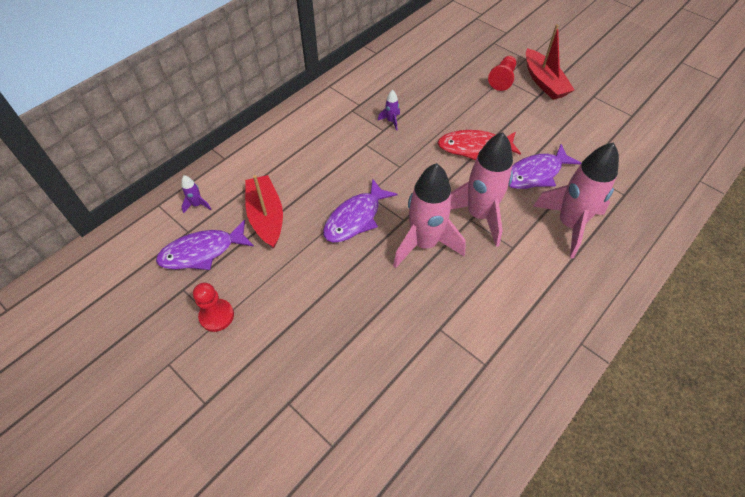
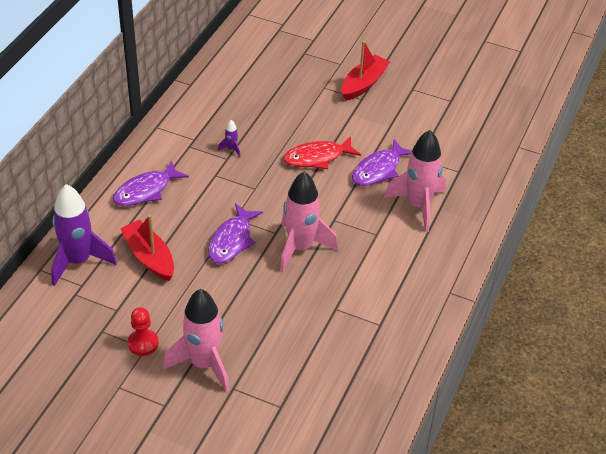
camera: 20 degrees left, 10 degrees down
purple fish [156,220,254,270] -> purple fish moved to [113,161,189,206]
purple rocket [181,175,211,213] -> purple rocket [51,184,117,286], size x2.49
pink rocket [450,132,513,247] -> pink rocket moved to [163,289,229,392]
red pawn [488,56,516,91] -> none
red boat [526,24,574,100] -> red boat turned 105 degrees counterclockwise [341,41,390,101]

